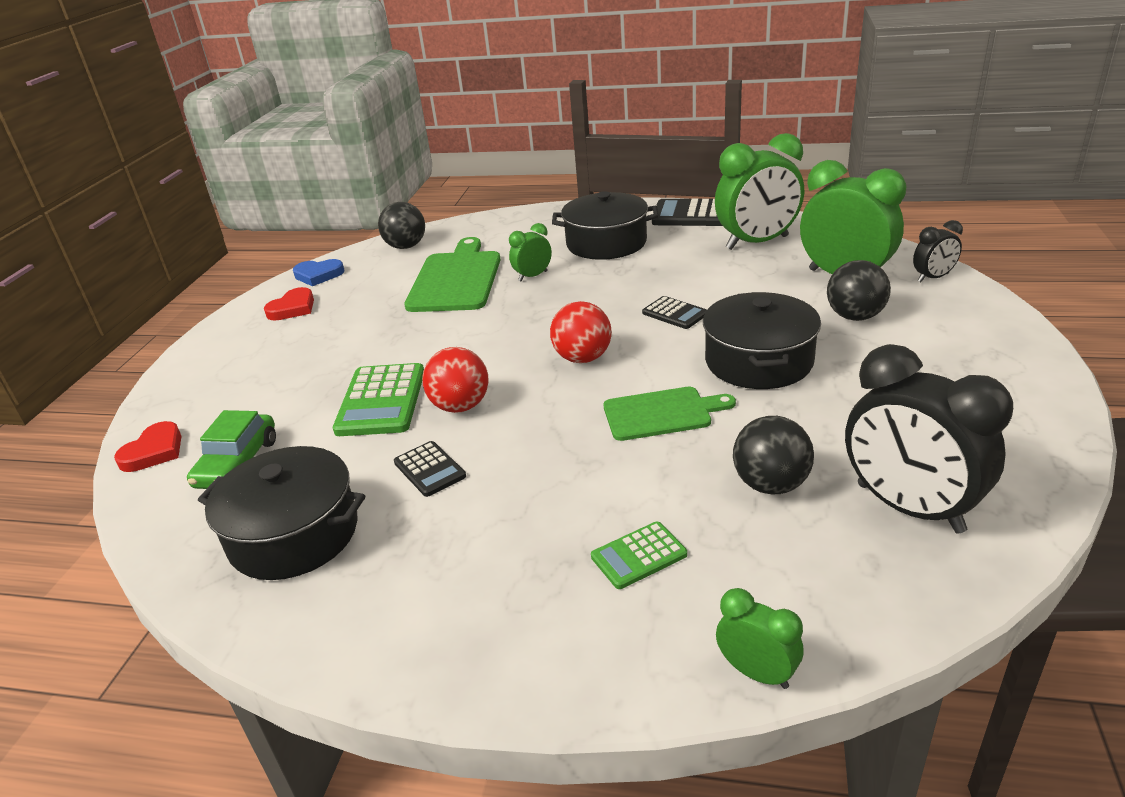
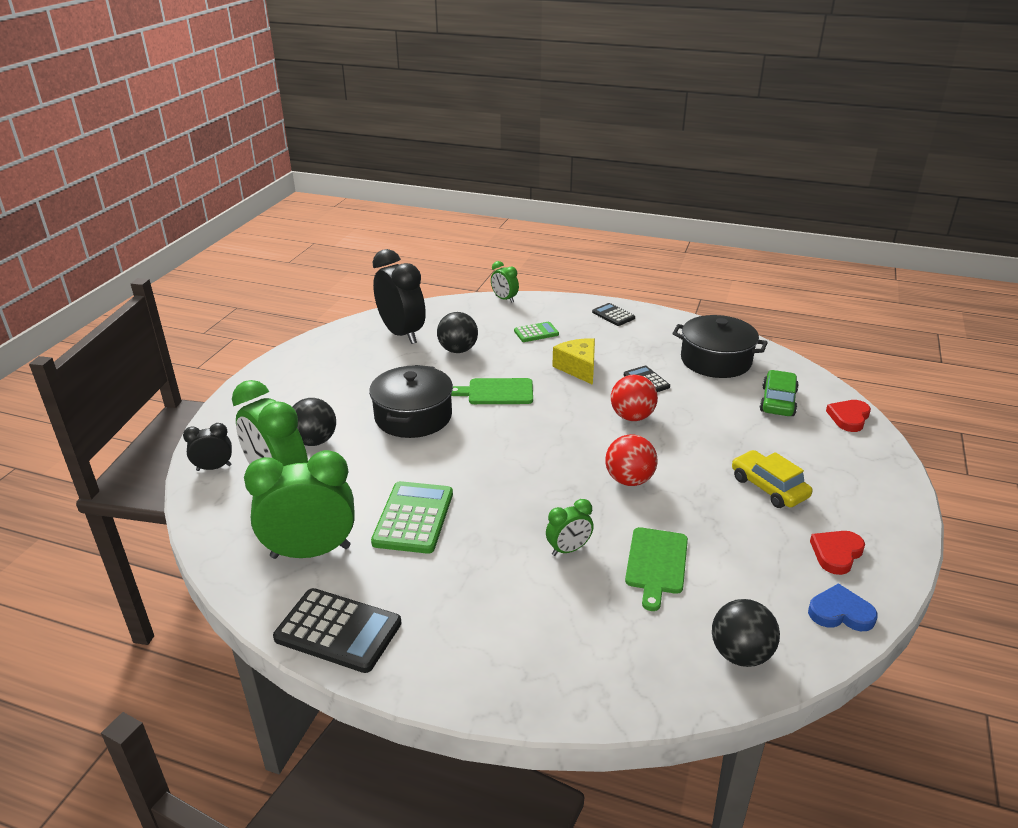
camera: 175 degrees left, 0 degrees up
green calculator [333,363,424,436] -> green calculator moved to [371,481,453,554]
green cutting board [404,237,501,312] -> green cutting board [625,527,688,611], size x0.63
red ball [550,301,612,363] -> red ball moved to [605,434,657,486]
black pot [552,191,658,260] -> none
black calculator [642,296,707,329] -> black calculator moved to [592,303,635,326]
none -> yellow cheese [552,338,595,385]
none -> yellow car [732,450,813,508]

